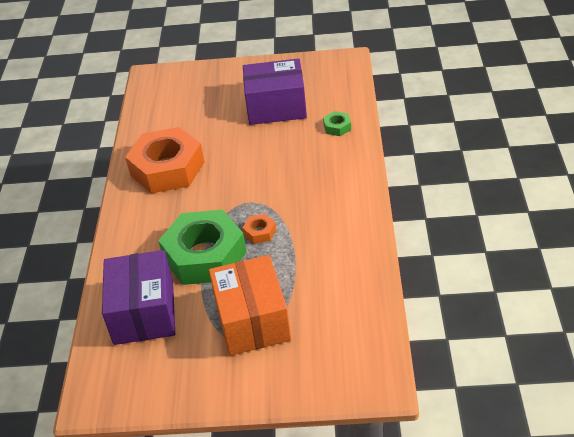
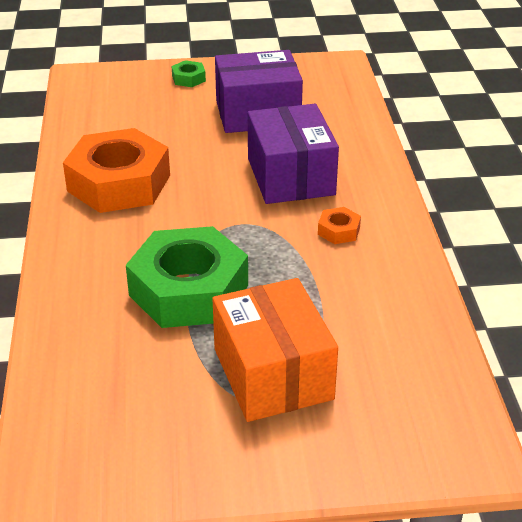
camera: 10 degrees left, 5 degrees down
purple box [102,250,175,345] -> purple box moved to [248,104,339,204]
orange nut [243,214,276,244] -> orange nut moved to [318,207,361,244]
green nut [323,111,351,136] -> green nut moved to [172,60,206,87]

